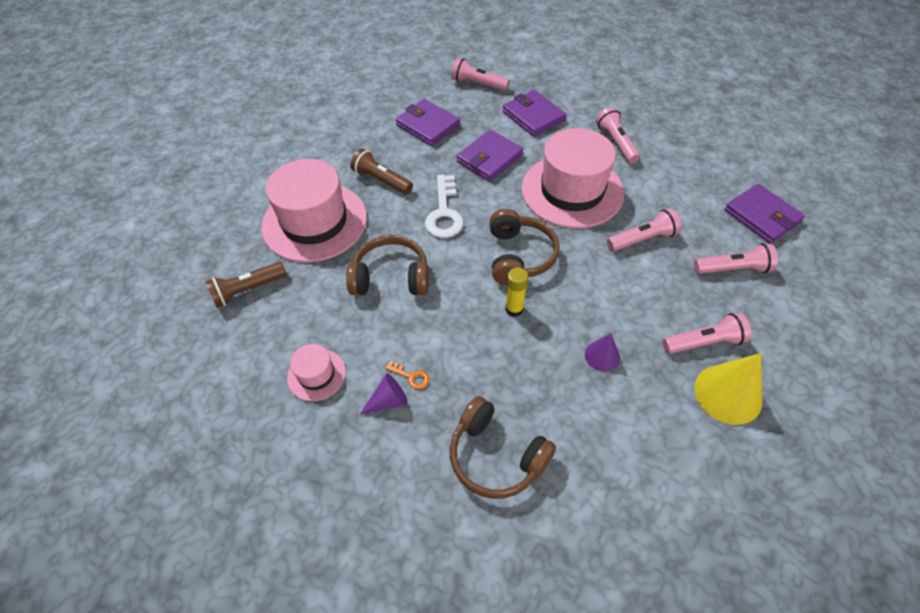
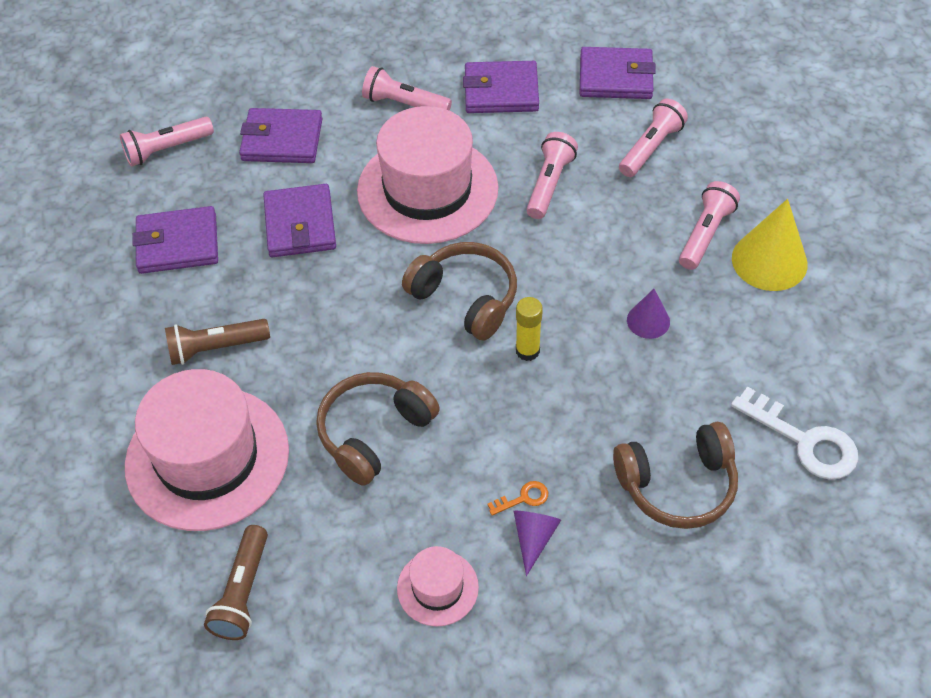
camera: 50 degrees left, 0 degrees up
white key [425,175,464,238] -> white key moved to [731,387,859,479]
none -> purple wallet [463,61,539,113]

